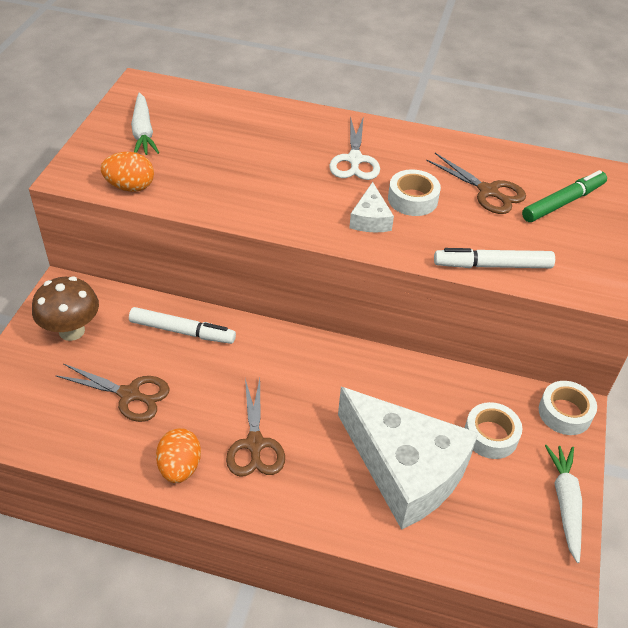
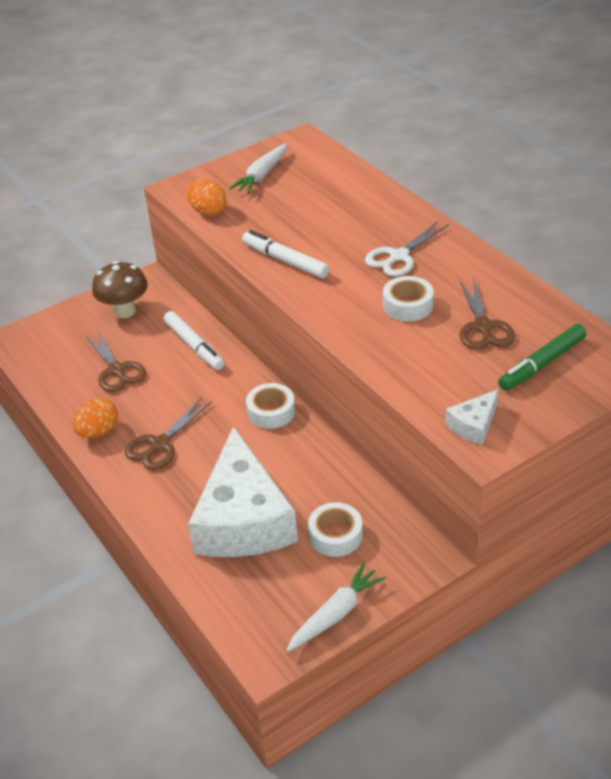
camera: 45 degrees right, 5 degrees down
white cheese [349,182,394,232] -> white cheese moved to [445,389,499,445]
white marker [434,248,555,268] -> white marker moved to [242,230,330,278]
green marker [522,170,607,222] -> green marker turned 135 degrees clockwise [498,324,587,391]
white tape [539,381,597,435] -> white tape moved to [246,383,295,429]

